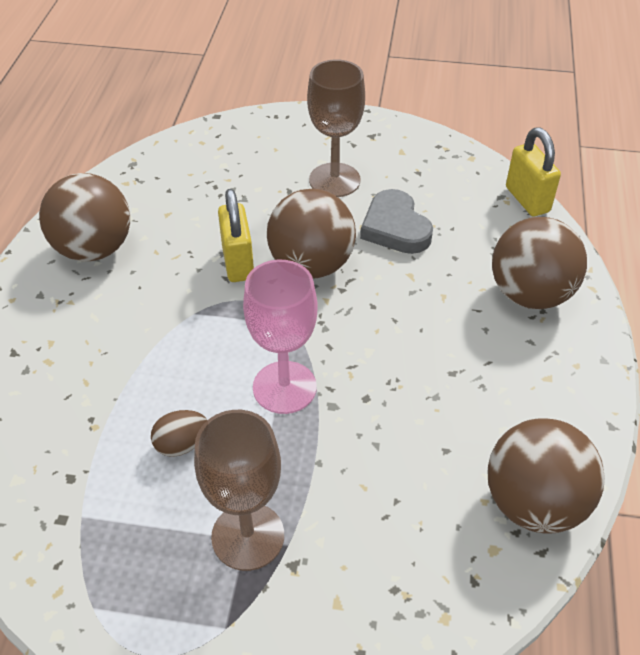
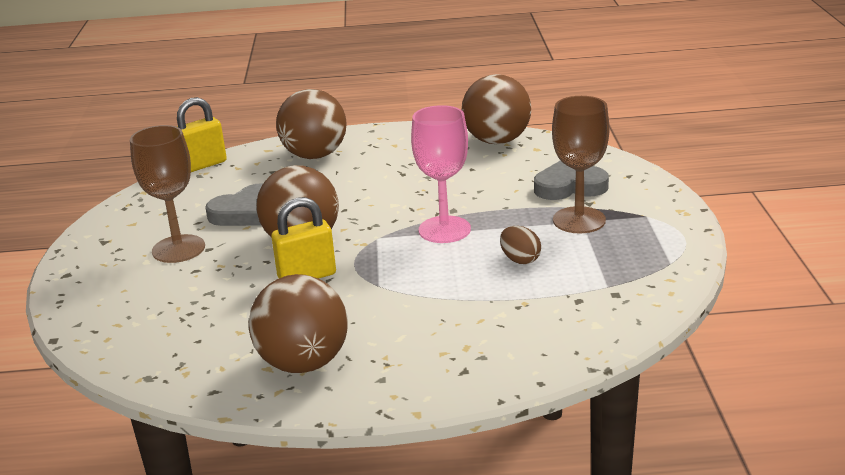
camera: 100 degrees left, 20 degrees down
none -> grey heart [534,160,609,200]

